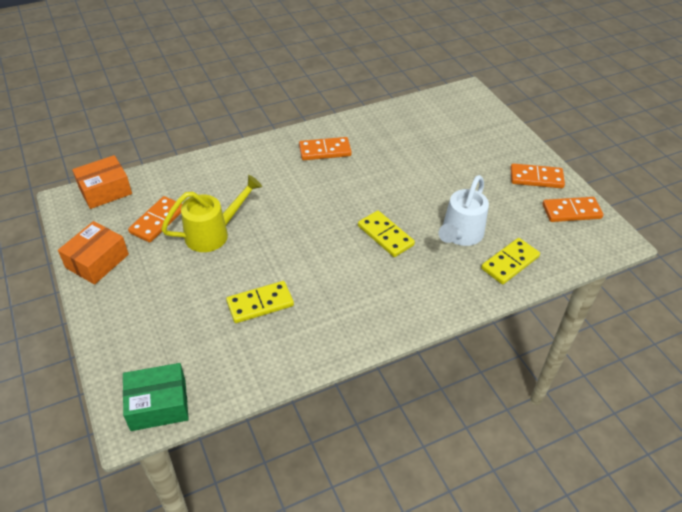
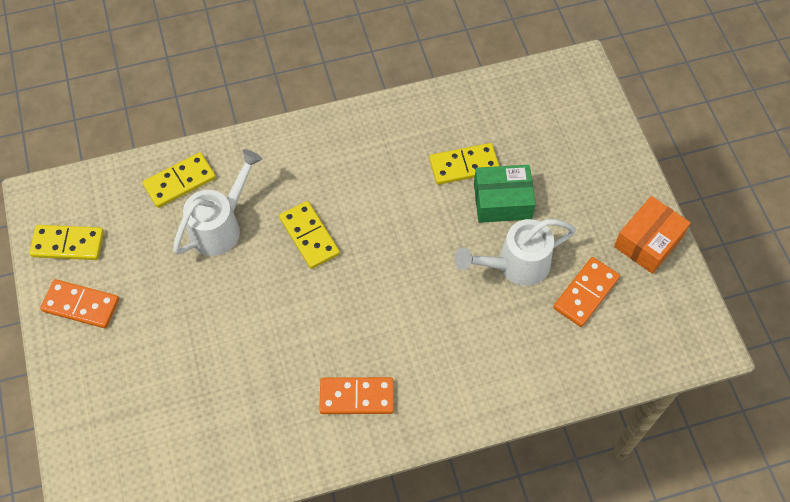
camera: 170 degrees left, 15 degrees up
orange box [72,155,132,209] -> none
green box [123,363,189,431] -> green box moved to [474,165,536,223]
yellow watering can [161,175,262,252] -> white watering can [455,219,576,286]
orange domino [542,197,603,222] -> yellow domino [29,225,104,260]

